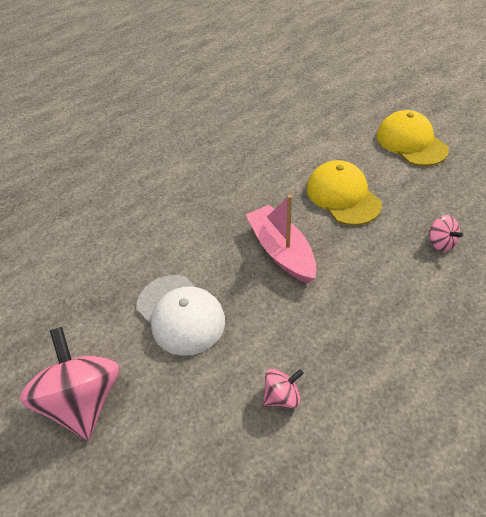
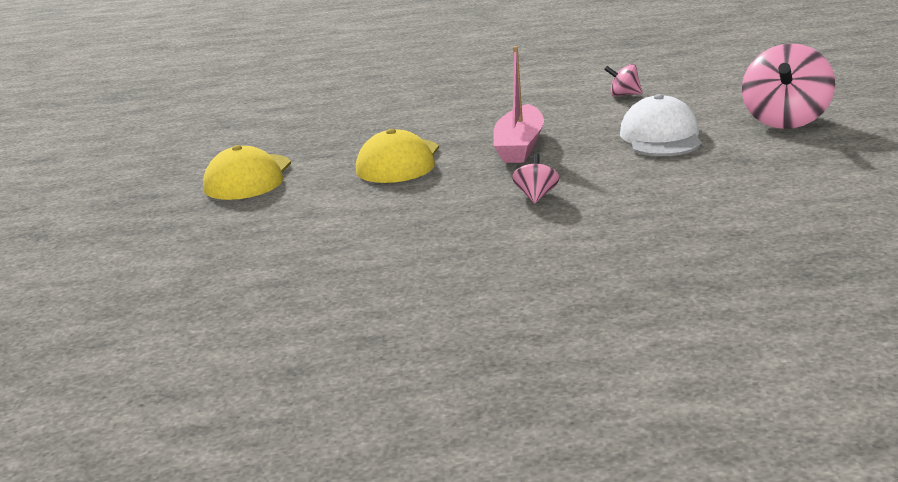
camera: 140 degrees left, 25 degrees down
pink spinning top [428,215,463,252] -> pink spinning top moved to [512,154,559,204]

